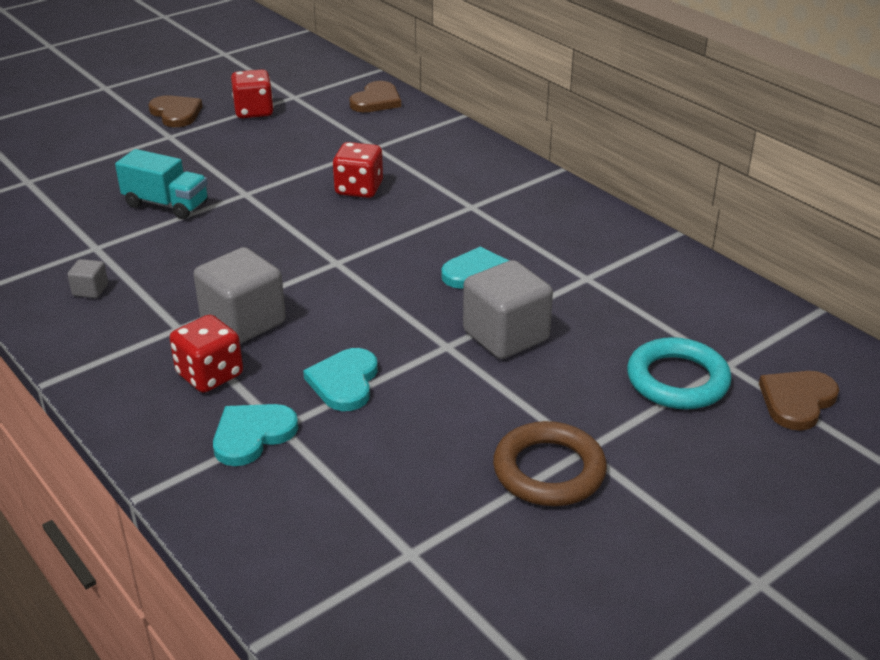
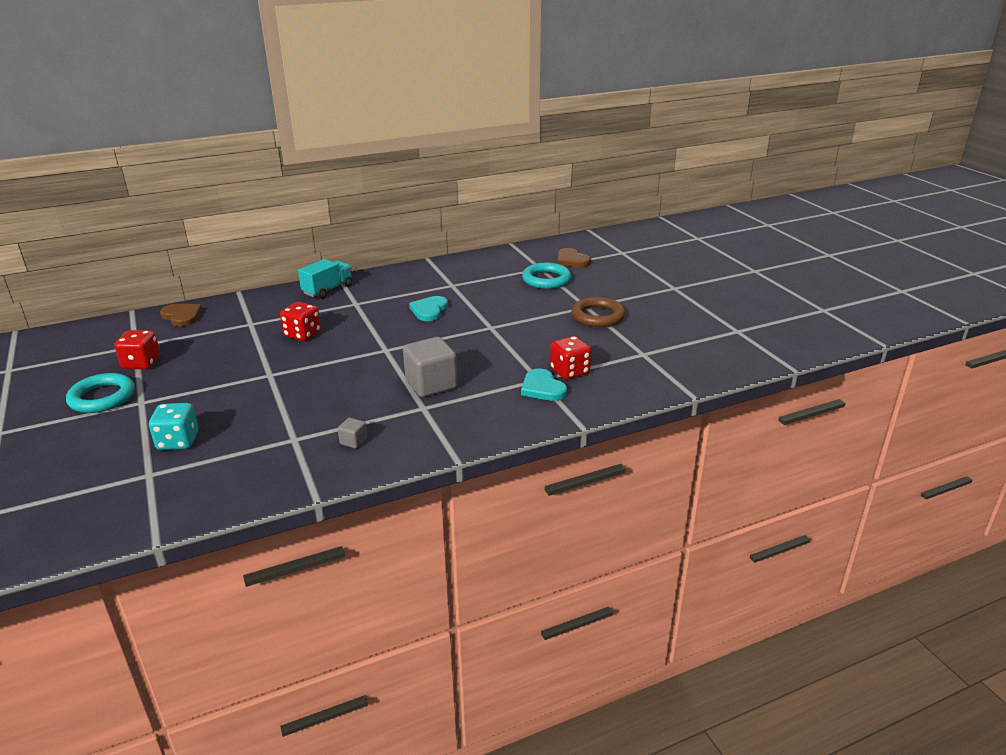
camera: 75 degrees left, 5 degrees down
turquoise truck [115,149,208,219] -> turquoise truck moved to [298,259,352,299]
brown heart [148,95,203,127] -> turquoise ring [66,373,135,413]
red dice [170,315,243,393] -> red dice moved to [550,336,591,380]
turquoise heart [303,348,378,411] -> none
grey cube [463,260,553,359] -> none
none -> turquoise dice [149,403,198,450]

